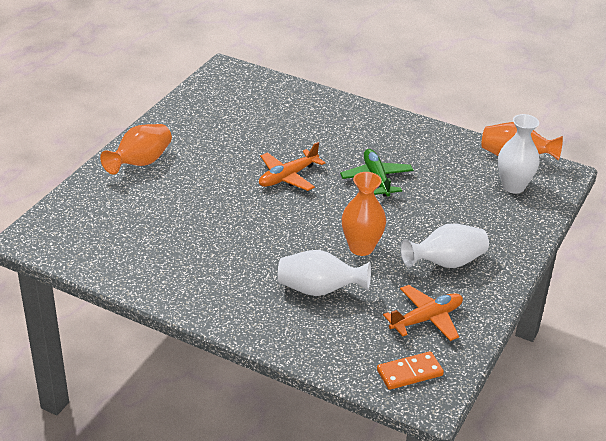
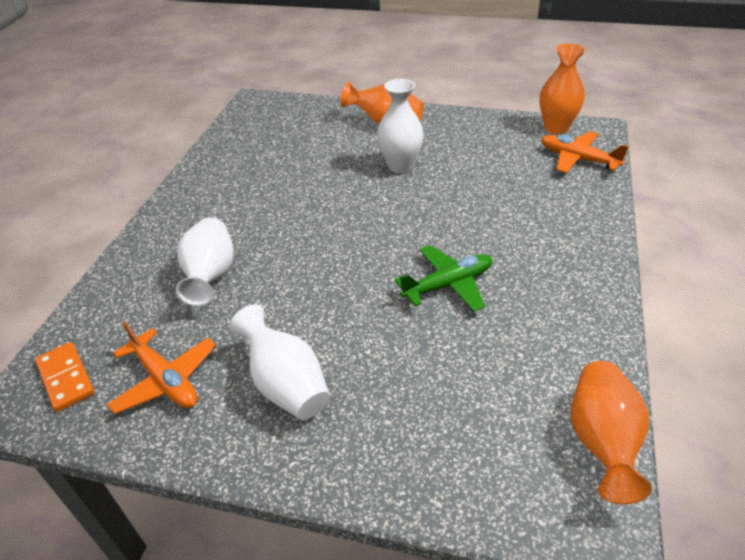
camera: 80 degrees right, 5 degrees up
orange plane [259,142,325,191] -> orange plane moved to [541,131,629,173]
orange vase [342,172,386,256] -> orange vase moved to [540,43,585,134]
white vase [498,114,540,194] -> white vase moved to [377,79,423,173]

